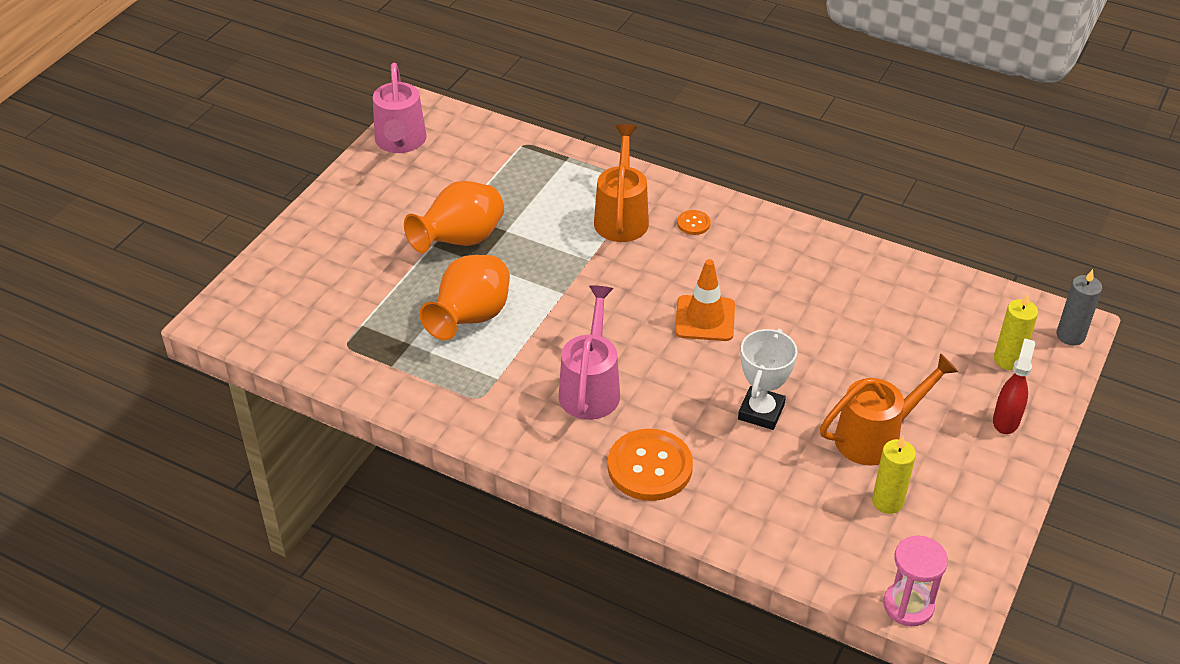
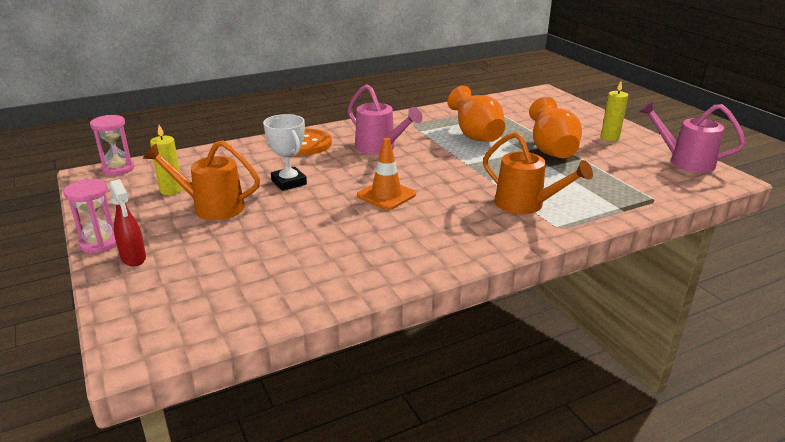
camera: 125 degrees right, 15 degrees down
orange button [677,210,711,235] -> none
orange watering can [820,353,958,466] -> orange watering can turned 90 degrees clockwise [143,140,260,220]
yellow candle [994,294,1038,370] -> yellow candle moved to [601,81,628,141]
grey candle [1056,269,1102,346] -> none
none -> pink hourglass [64,179,117,253]

